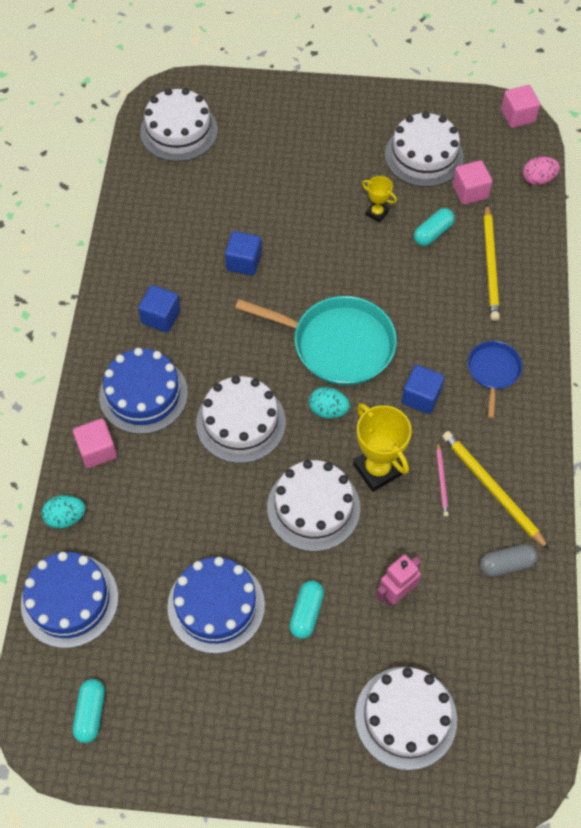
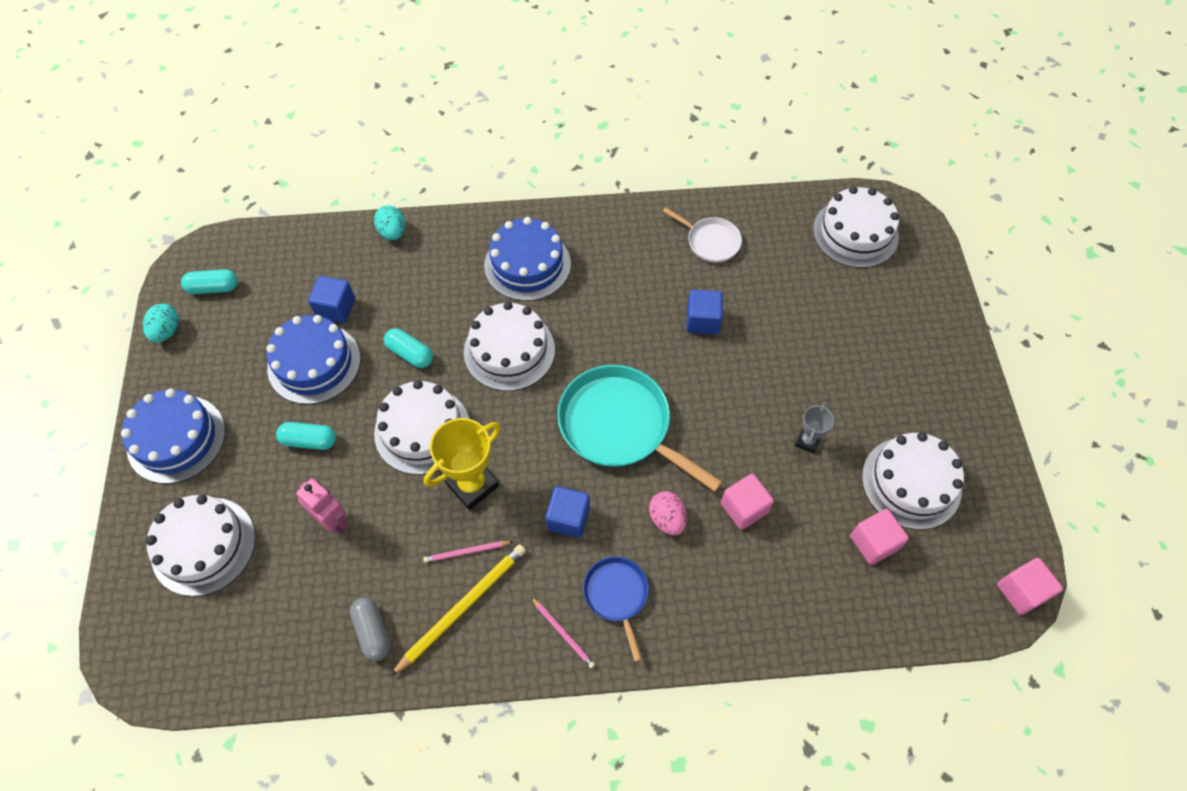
camera: 80 degrees right, 0 degrees up
blue cake [21,552,119,648] -> blue cake moved to [121,389,225,484]
pink cube [73,419,117,468] -> pink cube moved to [721,474,774,530]
blue cube [138,285,180,332] -> blue cube moved to [308,276,355,323]
turquoise pan [235,296,397,386] -> turquoise pan turned 120 degrees clockwise [557,365,722,492]
turquoise egg [309,387,350,419] -> turquoise egg moved to [143,304,179,342]
yellow trophy [362,176,397,223] -> grey trophy [795,403,834,453]
turquoise capsule [414,208,455,246] -> turquoise capsule moved to [384,328,433,368]
blue pan [468,341,523,418] -> blue pan turned 105 degrees counterclockwise [583,557,649,662]
yellow pencil [484,204,500,321] -> none
pink egg [523,156,560,186] -> pink egg moved to [649,491,687,535]
none -> pink pencil [531,597,595,668]
none -> white pan [663,207,742,263]

